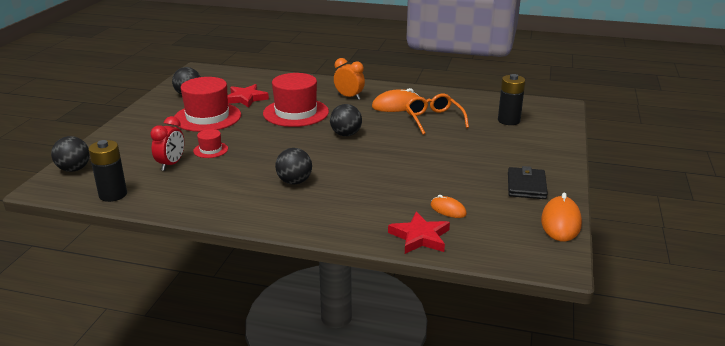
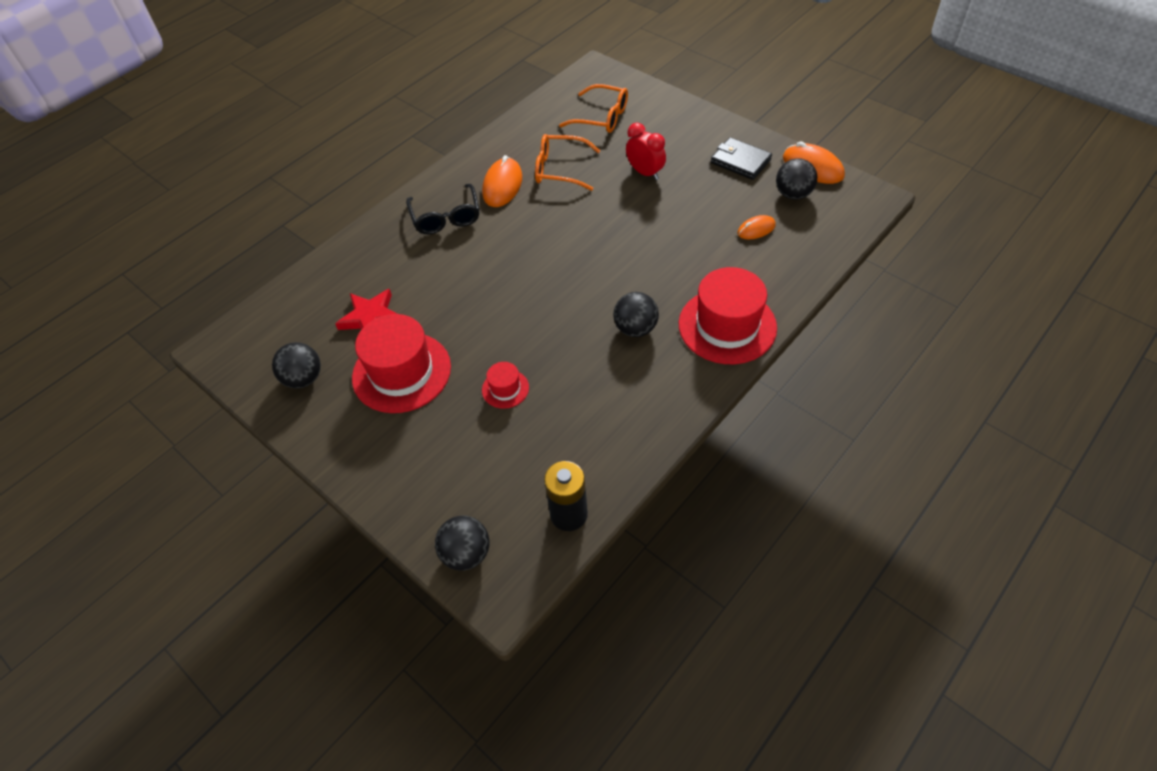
camera: 60 degrees left, 25 degrees up
red clock [150,116,184,171] -> red clock moved to [626,123,666,180]
red hat [263,73,329,127] -> red hat moved to [679,267,777,364]
black ball [330,104,362,136] -> black ball moved to [776,158,817,200]
orange clock [334,58,365,100] -> black glasses [406,184,480,235]
red star [388,212,450,254] -> none
black battery [498,74,525,125] -> orange glasses [559,84,628,133]

